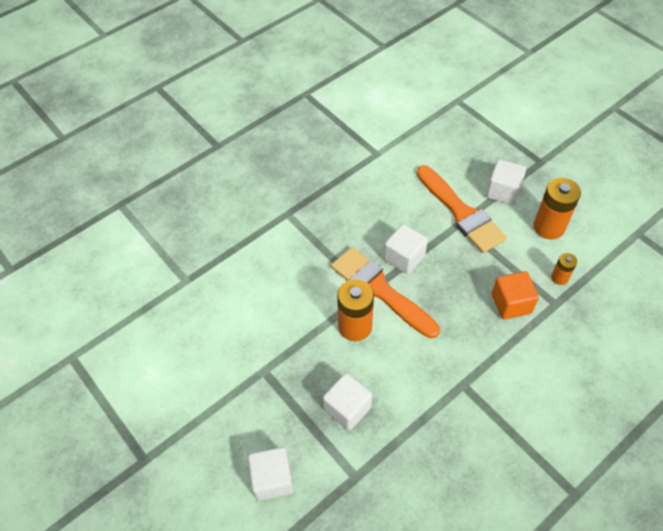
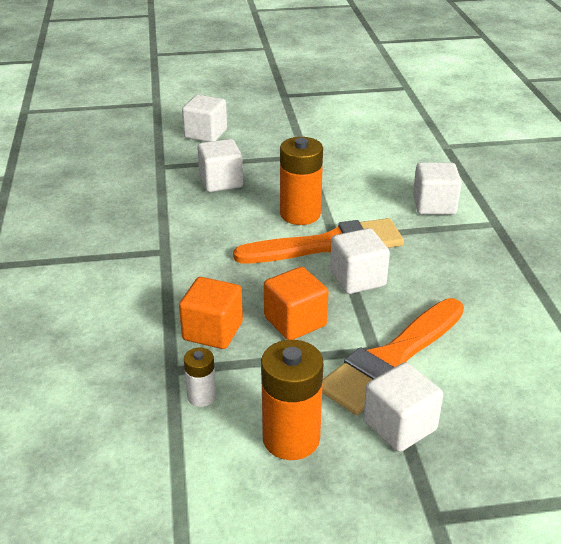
camera: 120 degrees right, 20 degrees down
orange brush [417,165,507,253] -> orange brush turned 45 degrees counterclockwise [322,298,464,415]
orange battery [551,253,577,285] -> white battery [184,348,216,407]
none -> orange cube [264,267,329,340]
none -> white cube [413,162,462,215]

